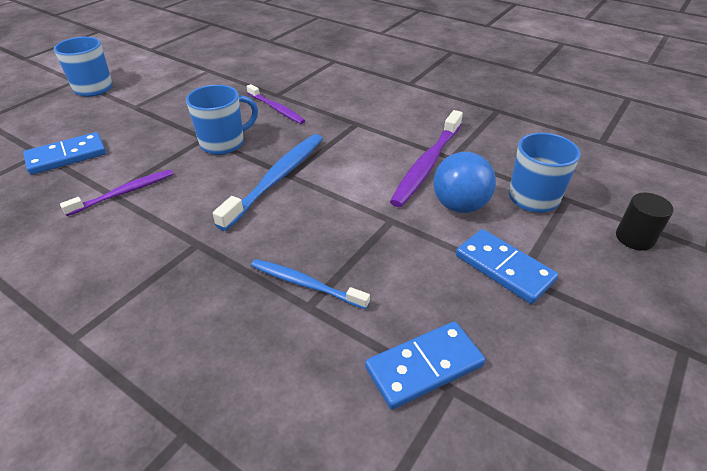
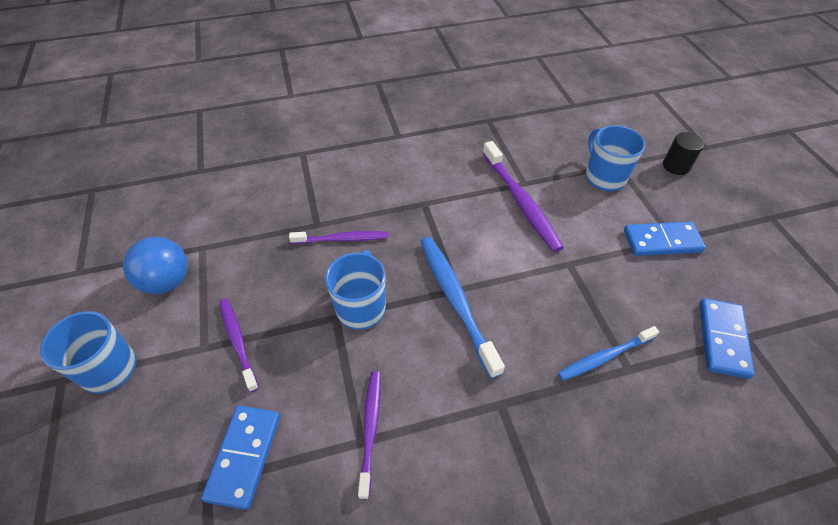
camera: 50 degrees left, 10 degrees up
blue ball [434,152,496,213] -> blue ball moved to [123,237,188,294]
none -> purple toothbrush [219,298,259,392]

